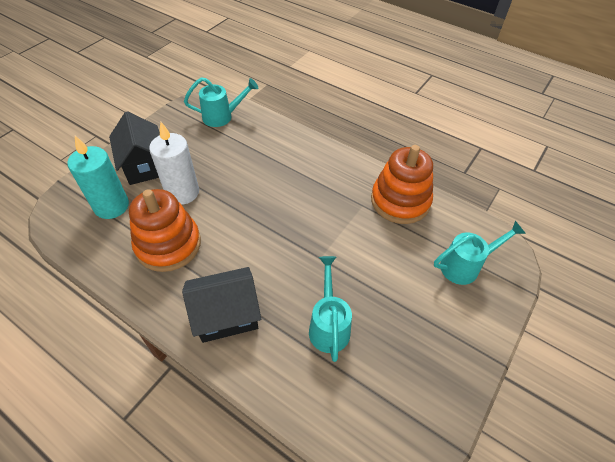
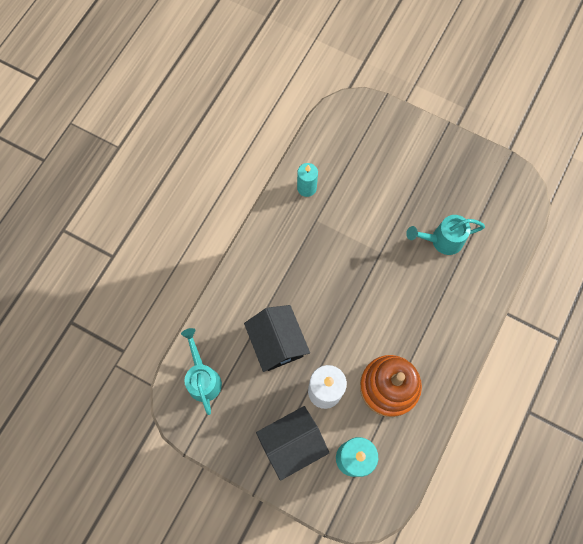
camera: 95 degrees left, 20 degrees up
black house [182,267,261,343] -> black house moved to [244,305,310,372]
orange stacking toy [371,145,433,224] -> turquoise candle [297,163,318,197]
turquoise watering can [434,221,526,285] -> none

